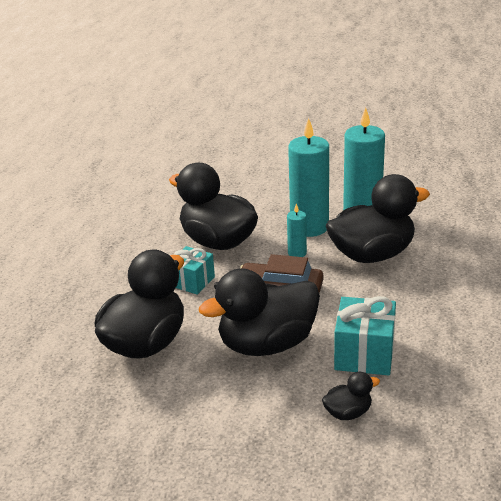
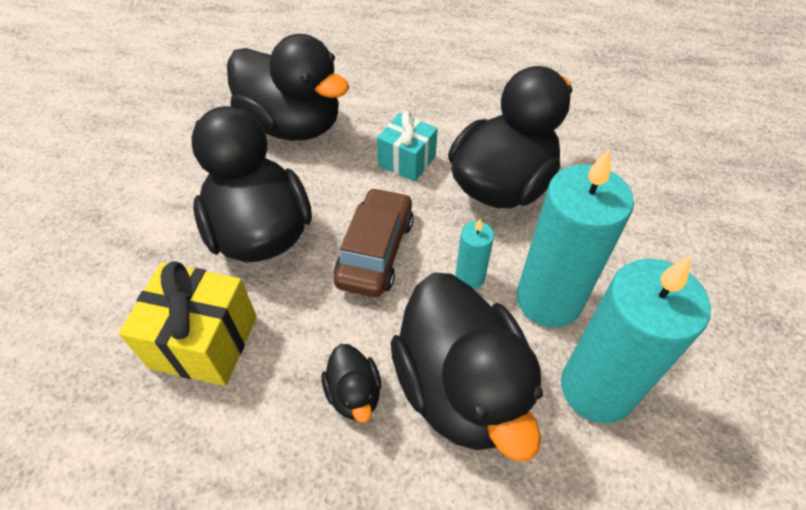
camera: 90 degrees right, 20 degrees up
black duck [322,372,380,420] -> black duck moved to [322,344,381,423]
turquoise gift [334,296,396,376] -> yellow gift [119,261,257,386]

